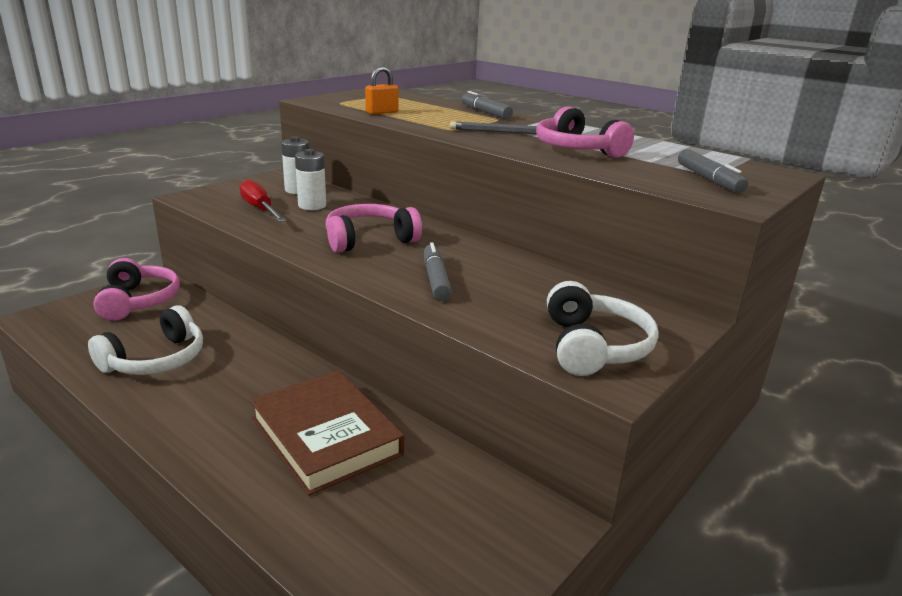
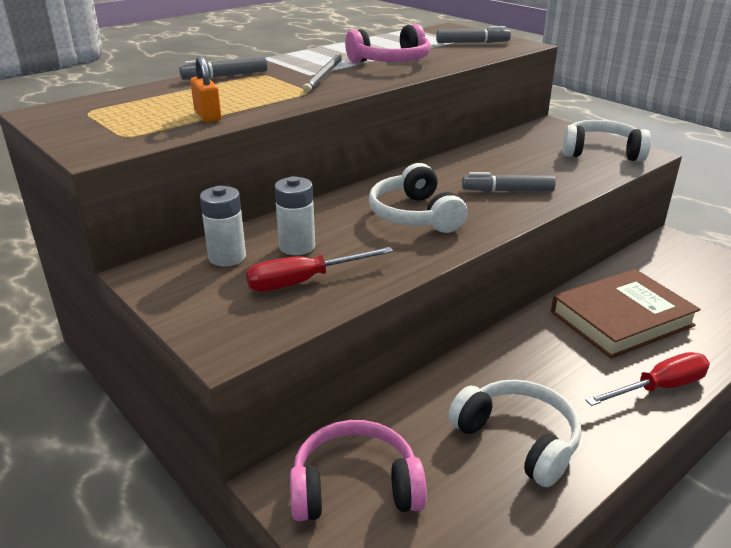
camera: 80 degrees left, 5 degrees up
pink headphones [325,204,422,253] -> white headphones [369,163,467,233]
none -> red screwdriver [586,352,710,406]

